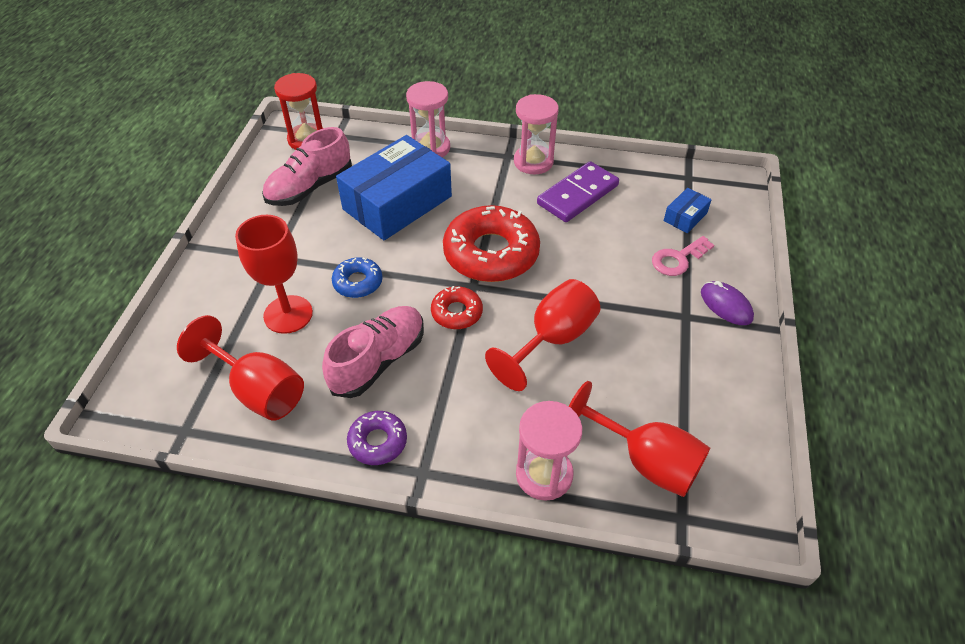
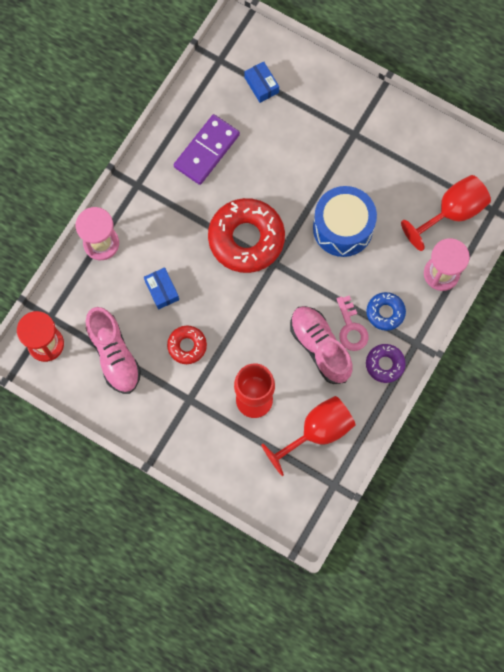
camera: 70 degrees left, 25 degrees up
blue donut [332,258,382,298] -> blue donut moved to [366,292,406,331]
blue box [336,135,452,240] -> blue box [144,267,179,310], size x0.42
red donut [431,286,483,329] -> red donut moved to [167,326,207,364]
red goblet [485,279,600,391] -> blue drum [313,186,377,257]
pink hourglass [514,94,559,174] -> none
purple domino [537,161,619,222] -> purple domino turned 60 degrees clockwise [174,114,240,185]
pink key [652,236,714,276] -> pink key moved to [337,295,368,351]
purple mouse [701,281,754,325] -> none

